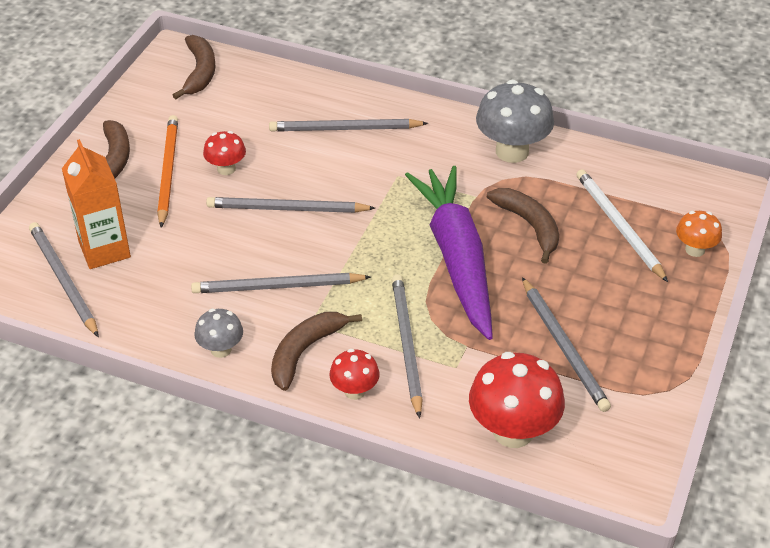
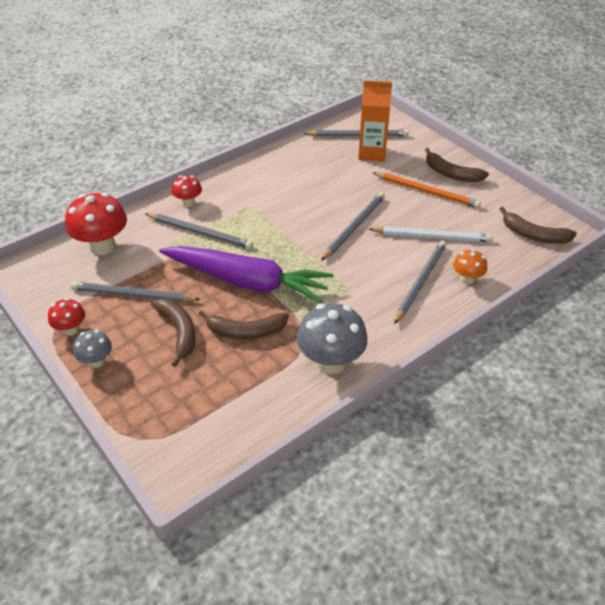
camera: 120 degrees right, 0 degrees up
grey pencil [191,273,371,293] -> none
grey mushroom [194,308,243,358] -> grey mushroom moved to [73,330,112,368]
red mushroom [203,131,246,175] -> red mushroom moved to [48,298,85,336]
brown banana [271,312,362,391] -> brown banana moved to [151,299,195,367]
white pencil [576,169,668,282] -> white pencil moved to [369,227,493,242]
orange mushroom [676,211,722,257] -> orange mushroom moved to [453,249,487,285]

